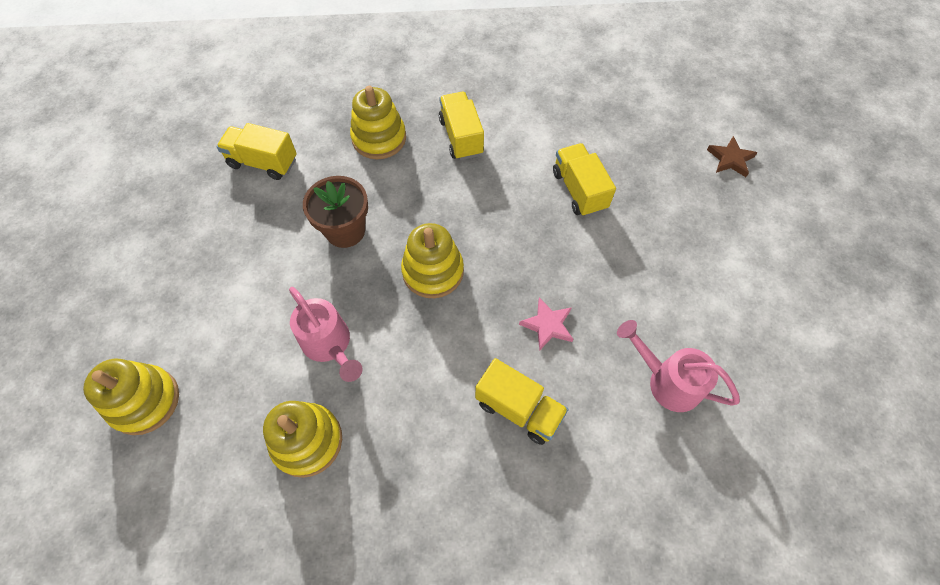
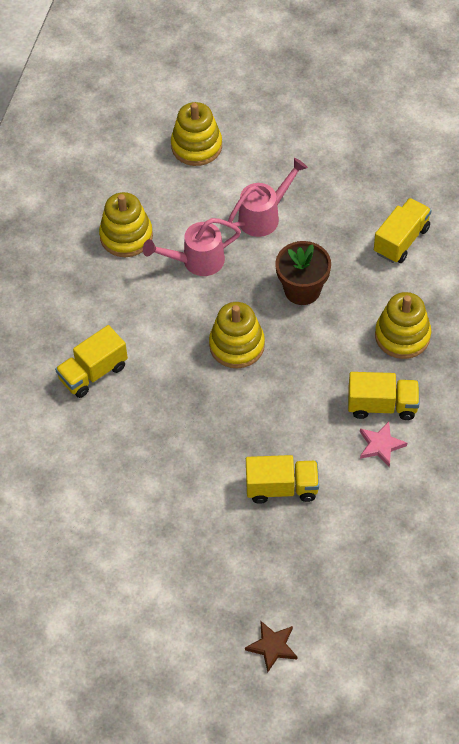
camera: 110 degrees right, 5 degrees down
pink star [519,297,573,351] -> pink star moved to [360,421,407,468]
pink watering can [617,320,740,412] -> pink watering can moved to [228,158,308,237]

